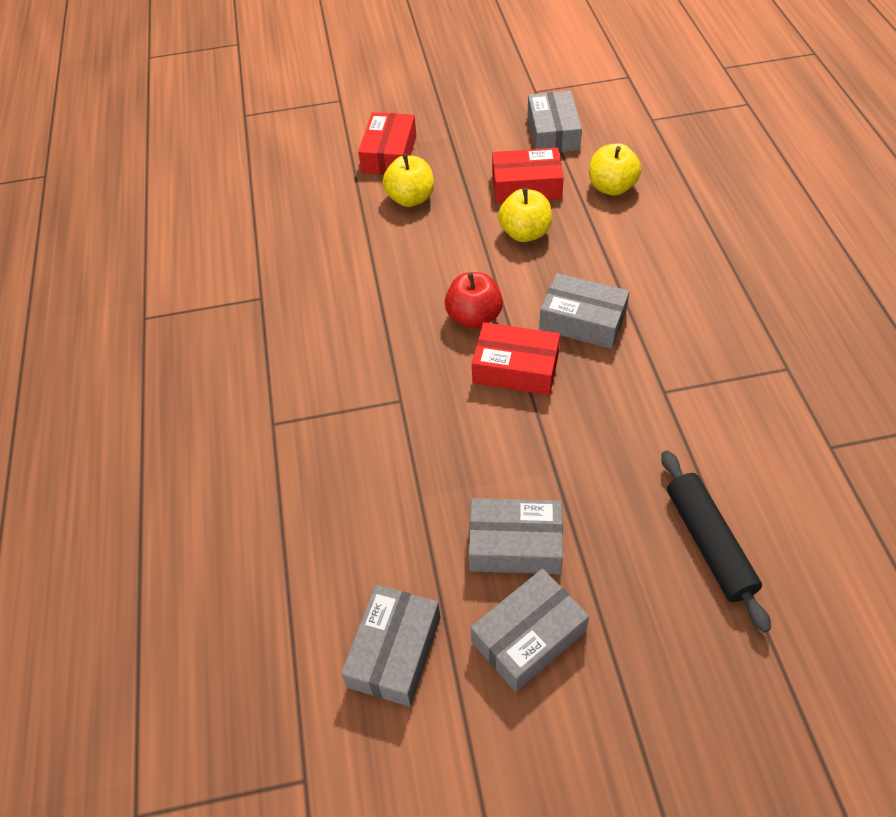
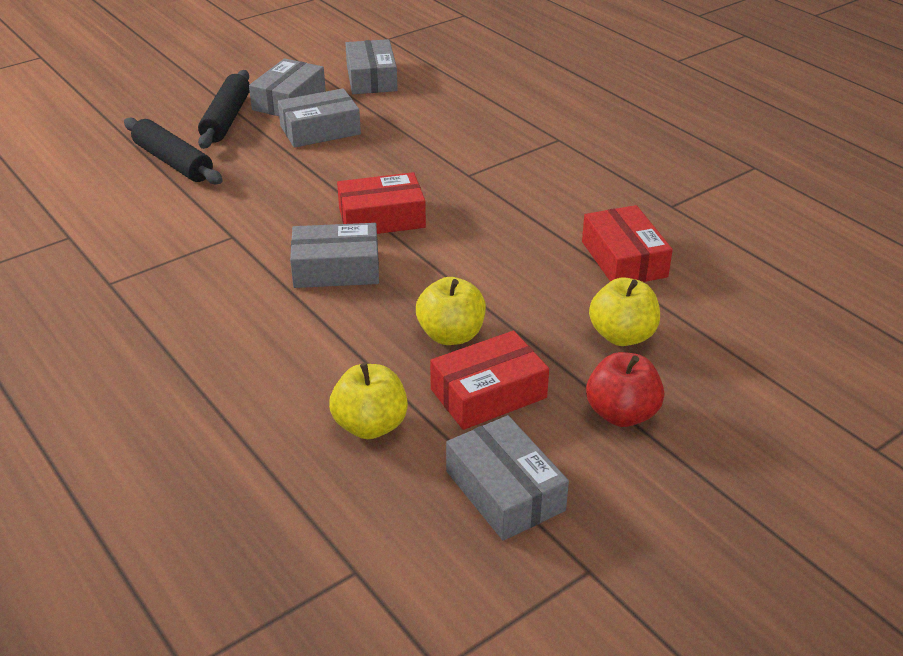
camera: 150 degrees right, 15 degrees down
red box [358,112,416,175] -> red box moved to [582,205,673,282]
red apple [445,272,503,329] -> red apple moved to [586,352,664,427]
none -> black rolling pin [198,70,250,149]

